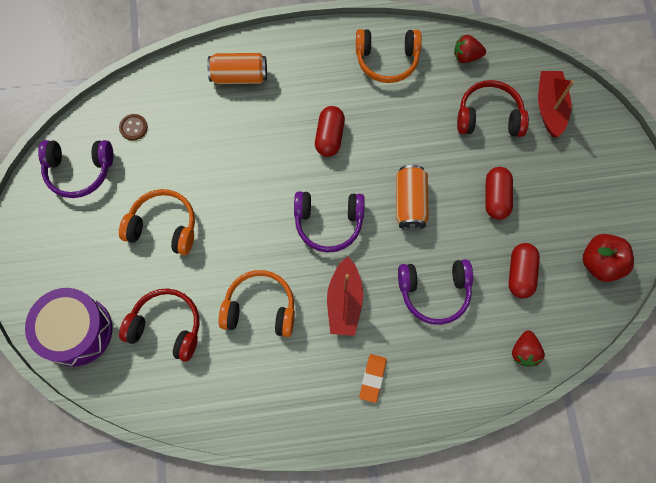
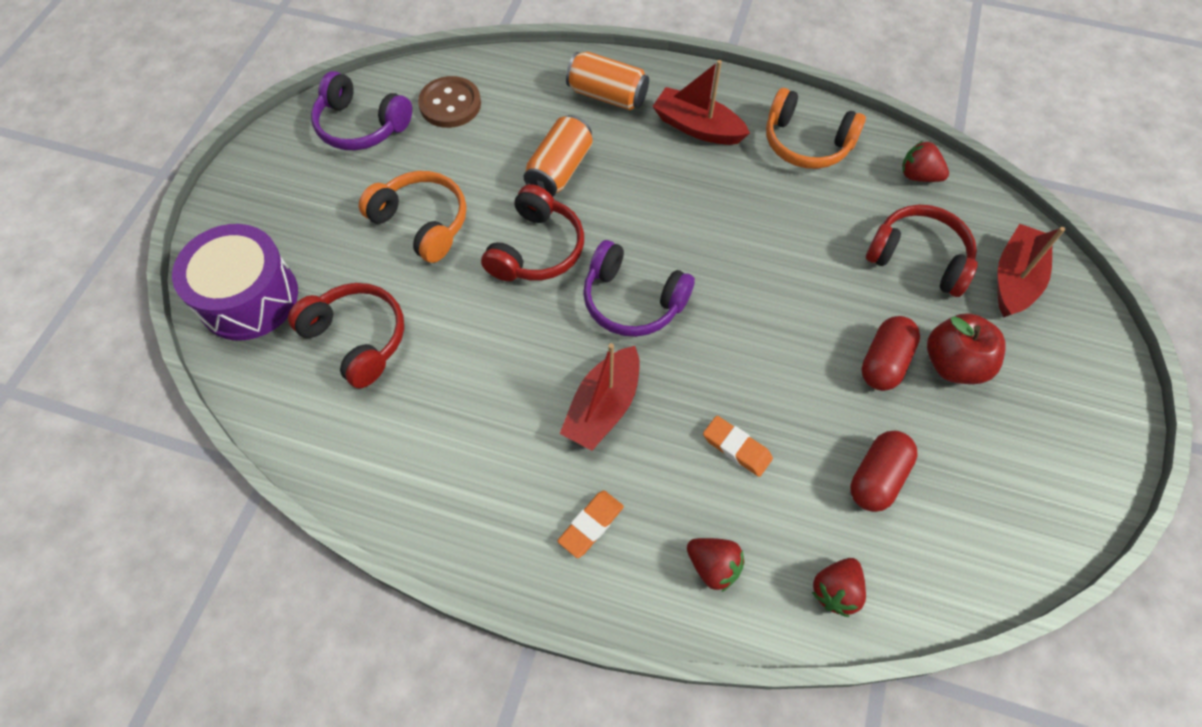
camera: 25 degrees right, 10 degrees down
brown button [119,114,148,141] -> brown button [418,76,481,128], size x1.67
orange headphones [219,270,295,337] -> none
red capsule [315,106,345,157] -> none
orange can [396,165,429,230] -> orange can moved to [523,115,593,197]
purple headphones [398,259,473,325] -> orange eraser [703,416,773,477]
red apple [583,234,634,282] -> red apple moved to [927,313,1006,384]
none -> red headphones [481,184,584,281]
none -> red boat [652,60,750,145]
none -> red strawberry [687,538,745,592]

